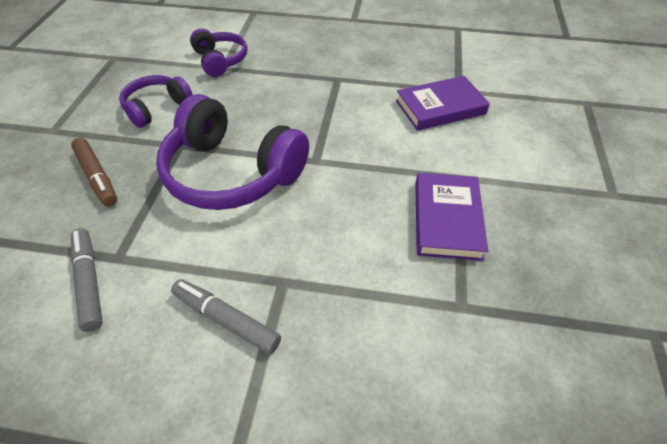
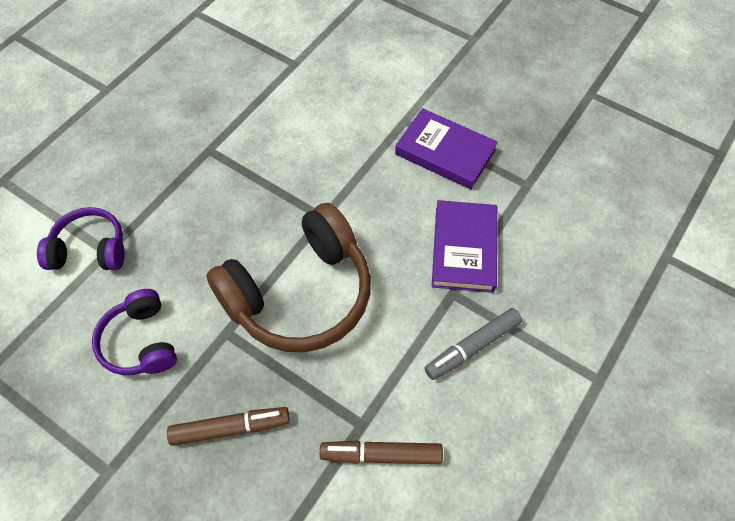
camera: 65 degrees left, 10 degrees up
grey marker [71,228,103,332] -> brown marker [320,440,443,464]
purple headphones [156,94,309,210] -> brown headphones [207,203,371,352]
purple book [396,76,490,131] -> purple book moved to [432,200,497,293]

